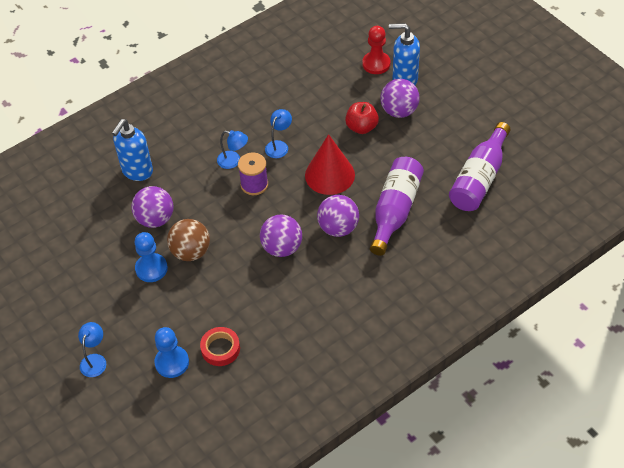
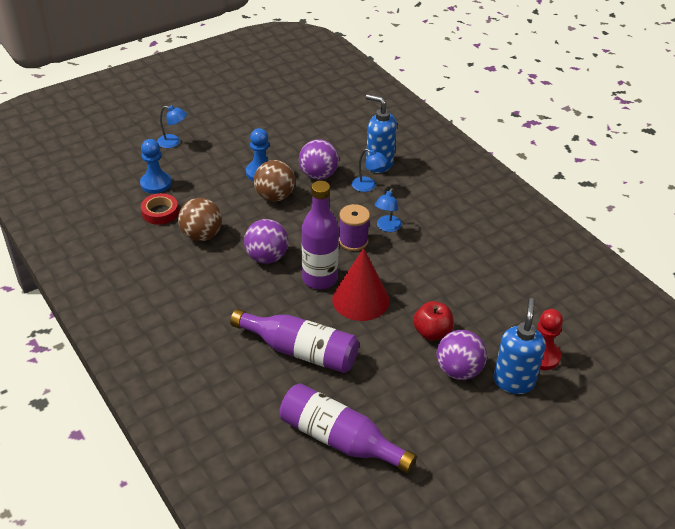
camera: 90 degrees right, 10 degrees down
blue lamp [265,109,292,158] -> blue lamp moved to [352,149,388,192]
purple ball [317,195,359,237] -> none
none -> brown ball [178,198,222,241]
none -> purple bottle [302,181,339,289]

